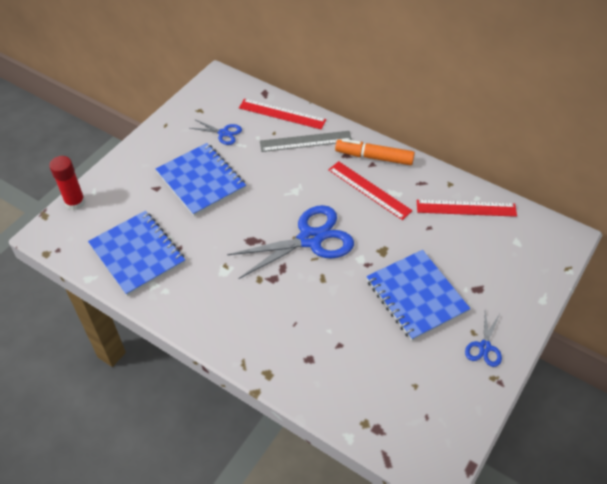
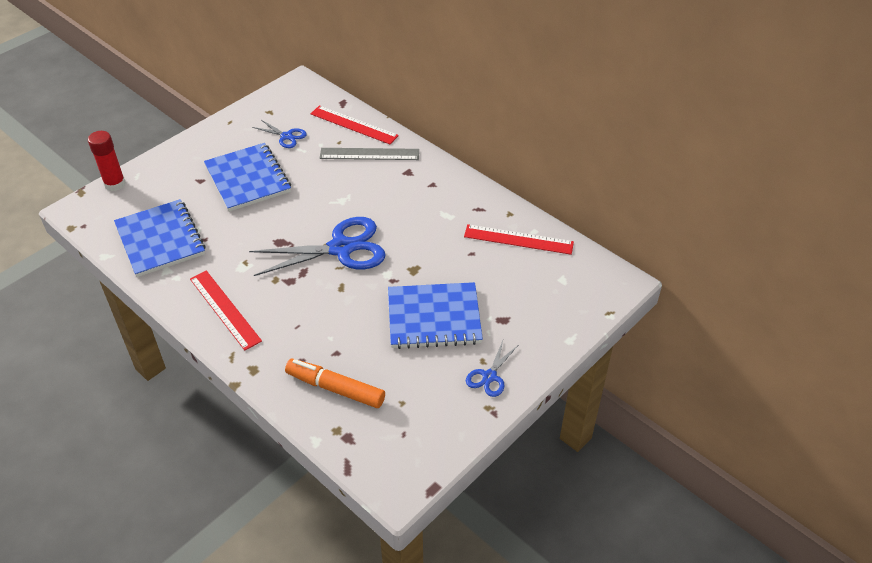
camera: 10 degrees right, 5 degrees down
red ruler [328,161,413,220] -> red ruler moved to [190,271,262,351]
orange marker [335,139,415,165] -> orange marker moved to [285,359,385,408]
blue notebook [366,250,471,341] -> blue notebook turned 75 degrees counterclockwise [388,282,483,349]

